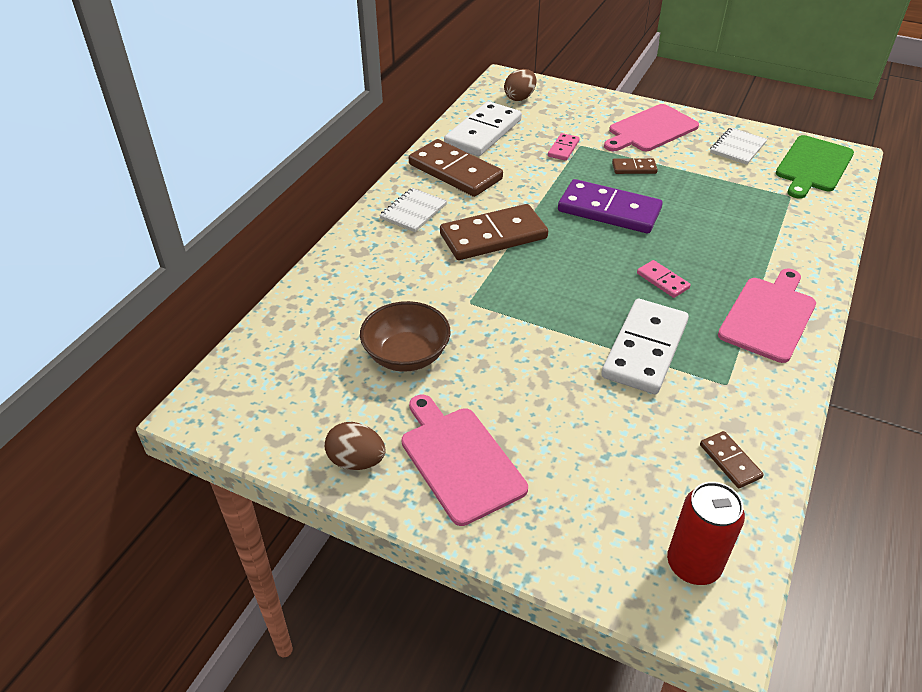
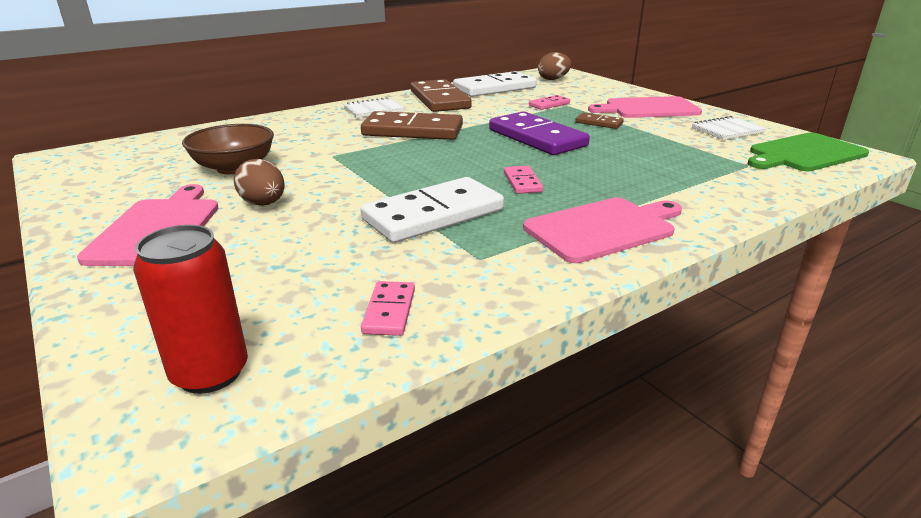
camera: 30 degrees right, 15 degrees down
brown egg [325,422,386,470] -> brown egg moved to [234,159,285,206]
brown domino [700,431,764,488] -> pink domino [361,281,415,336]

